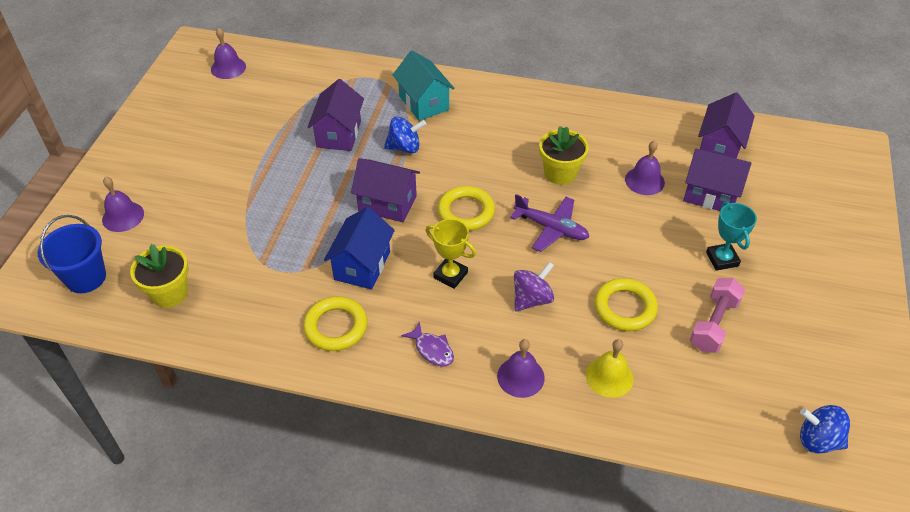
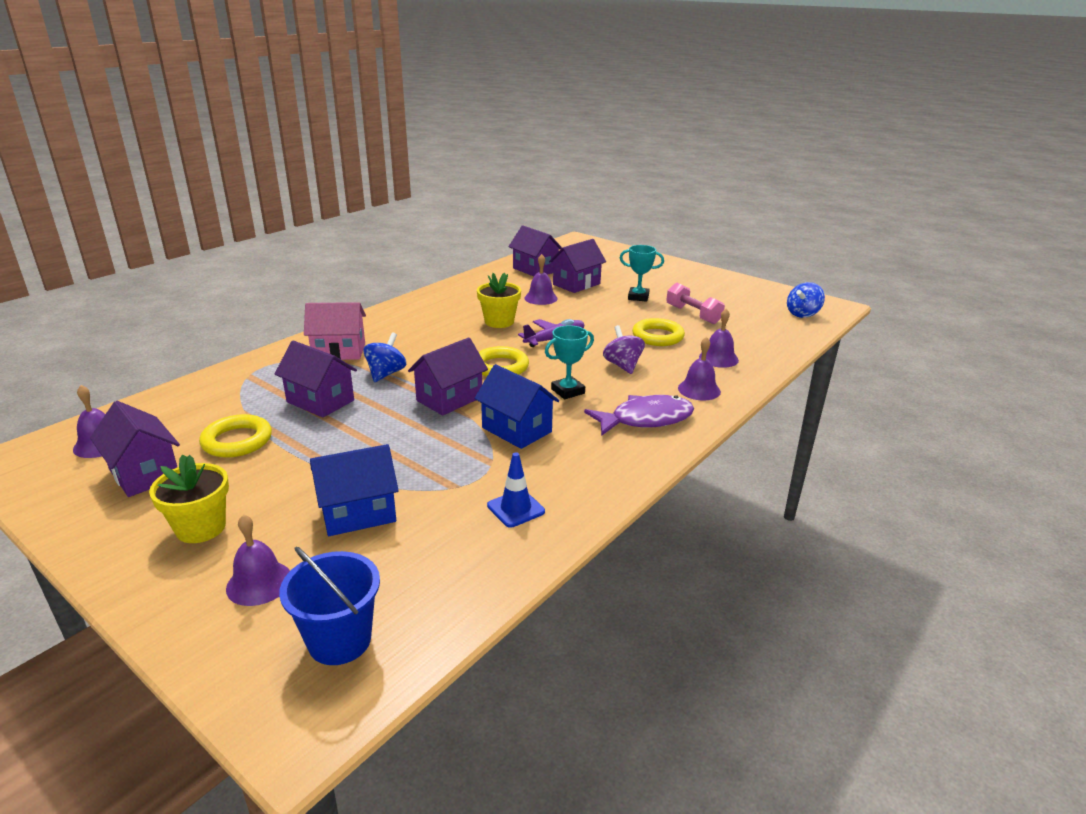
camera: 65 degrees left, 20 degrees down
yellow flower pot [130,244,189,308] -> yellow flower pot moved to [149,455,229,543]
yellow ring [303,296,368,351] -> yellow ring moved to [199,414,272,457]
turquoise house [393,51,455,121] -> pink house [304,302,366,360]
purple fish [401,321,454,367] -> purple fish [584,395,694,436], size x1.85
yellow trophy [426,219,476,289] -> turquoise trophy [545,325,594,399]
yellow bell [586,339,633,398] -> purple bell [699,309,739,368]
none -> purple house [90,401,180,497]
none -> blue house [310,444,399,536]
none -> blue traffic cone [487,452,545,528]

